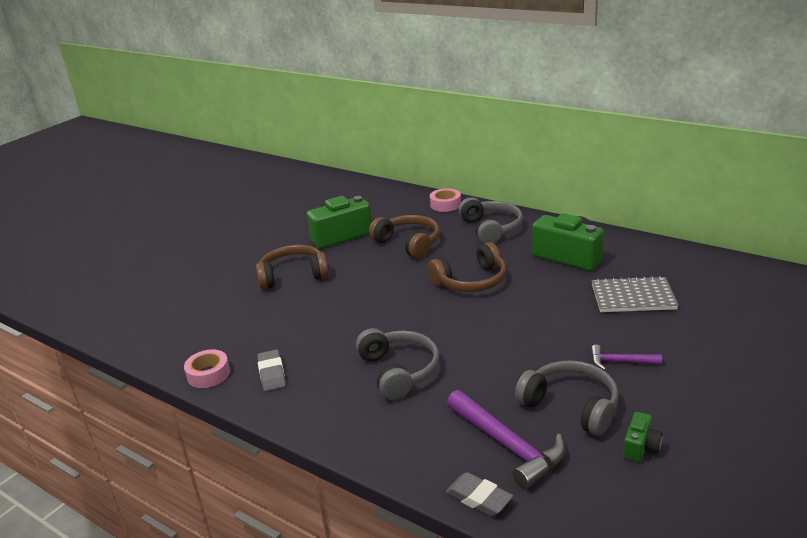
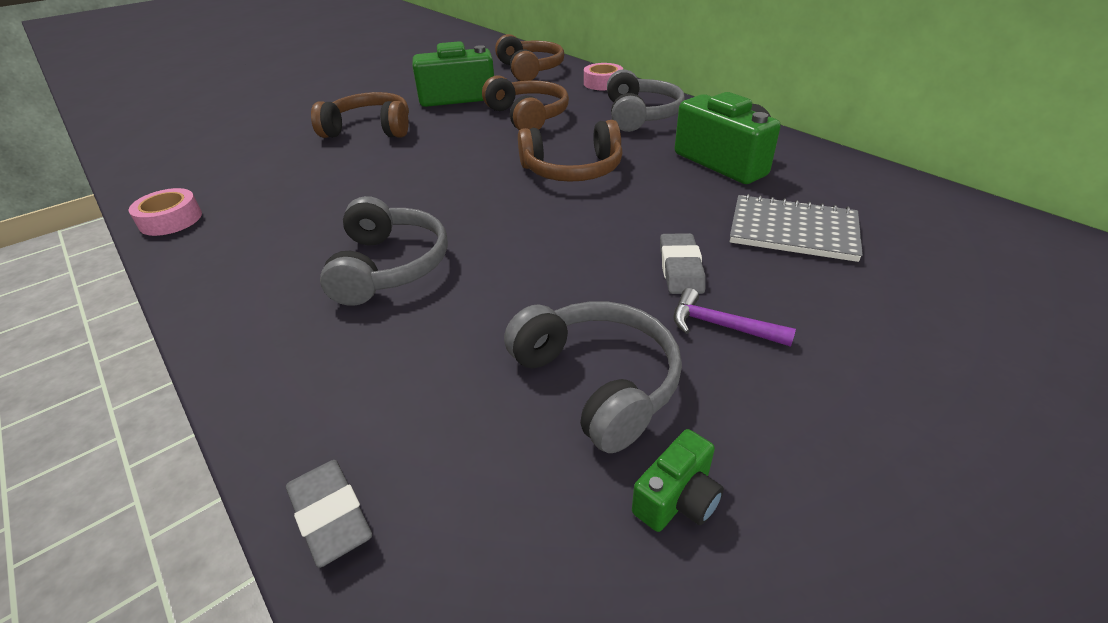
camera: 15 degrees right, 10 degrees up
grey eraser [257,350,286,391] -> grey eraser moved to [660,233,706,294]
purple hammer [447,390,566,489] -> none
none -> brown headphones [495,34,564,81]

